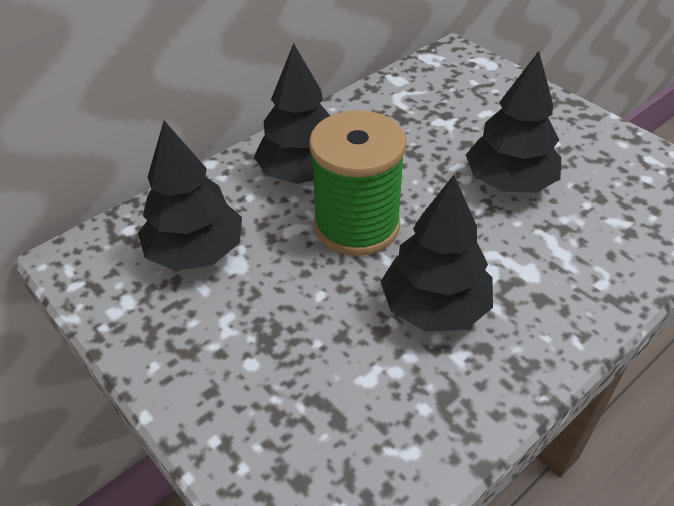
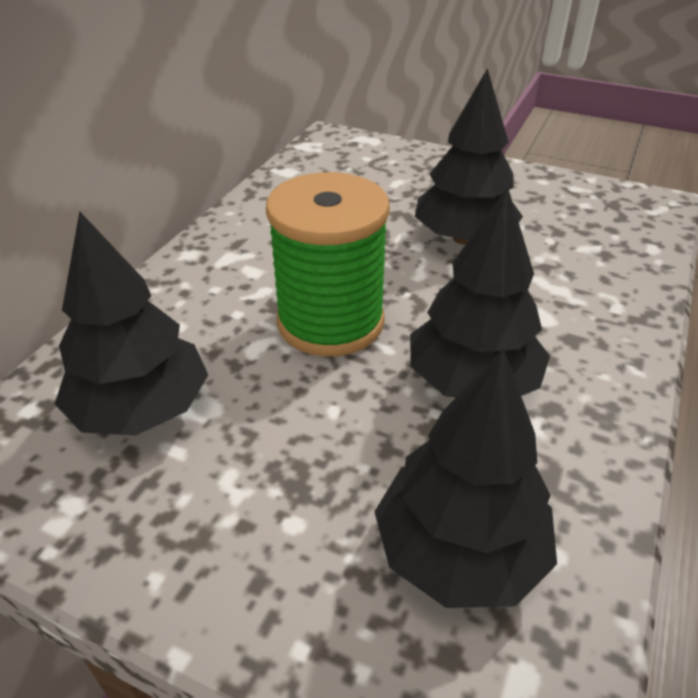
camera: 25 degrees left, 5 degrees down
black tree [254,43,330,184] -> black tree moved to [374,349,557,608]

